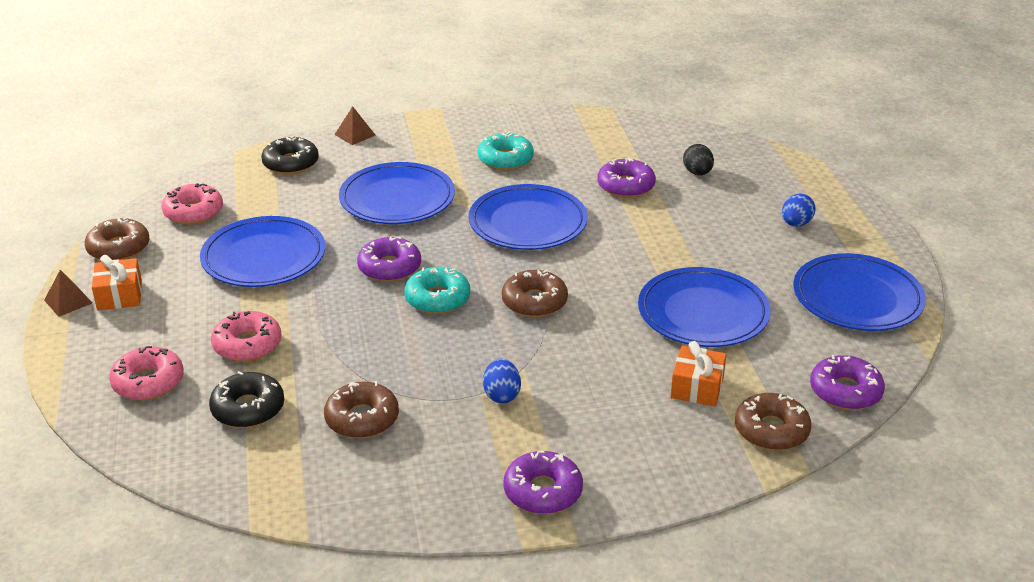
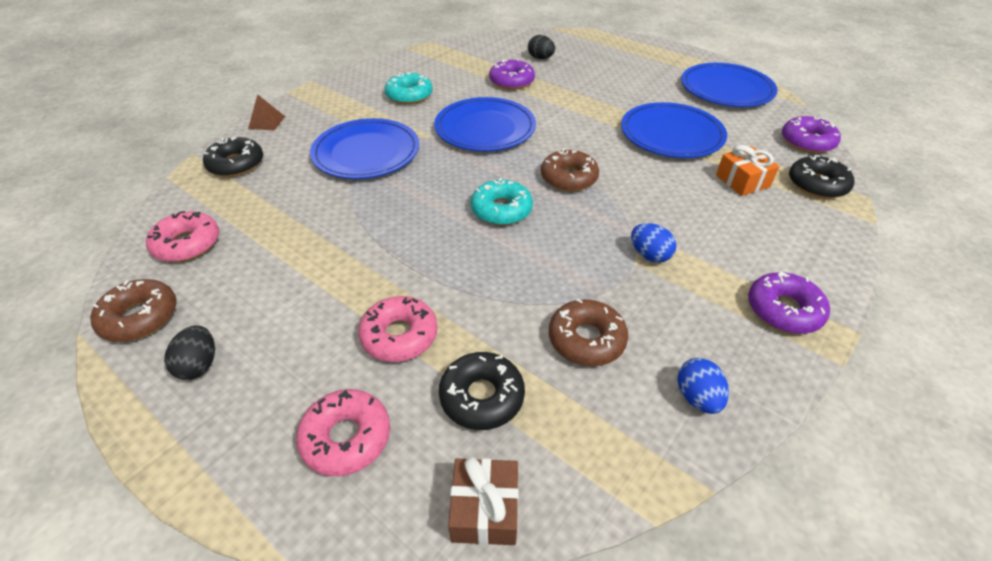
camera: 40 degrees left, 10 degrees up
brown pyramid [44,270,92,317] -> none
orange gift [92,255,142,310] -> black egg [164,325,215,380]
blue plate [200,216,325,287] -> none
purple donut [357,236,421,282] -> none
brown donut [735,393,811,451] -> black donut [789,155,854,199]
blue egg [782,194,816,227] -> blue egg moved to [678,358,729,414]
none -> brown gift [448,457,519,545]

